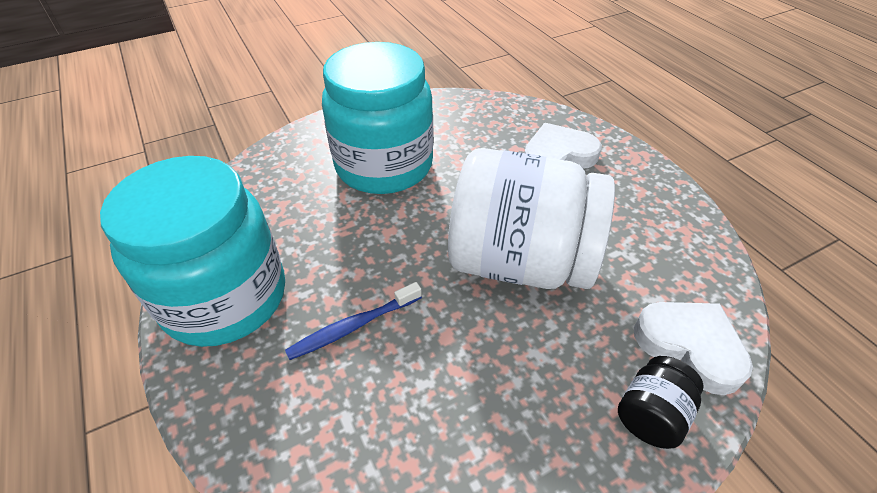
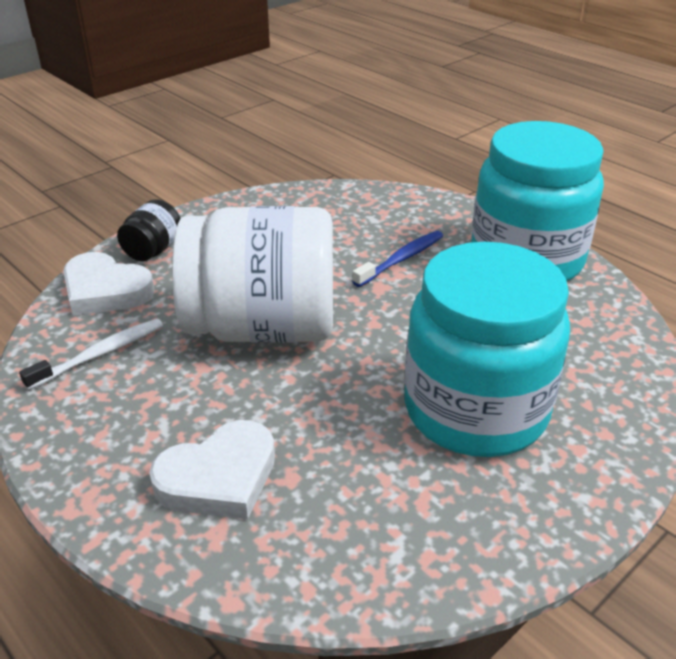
camera: 165 degrees right, 10 degrees down
none -> white toothbrush [19,319,163,390]

